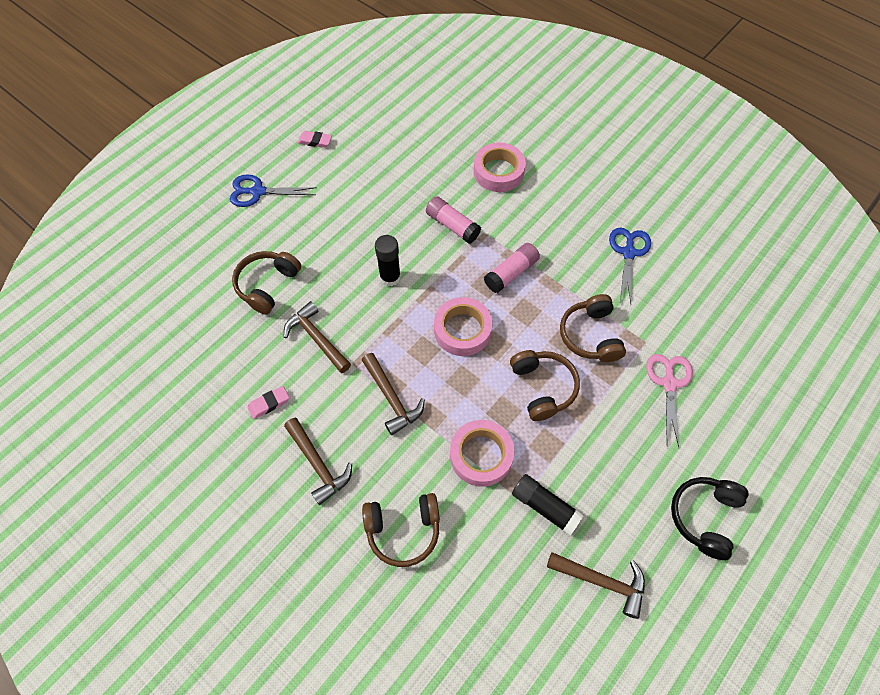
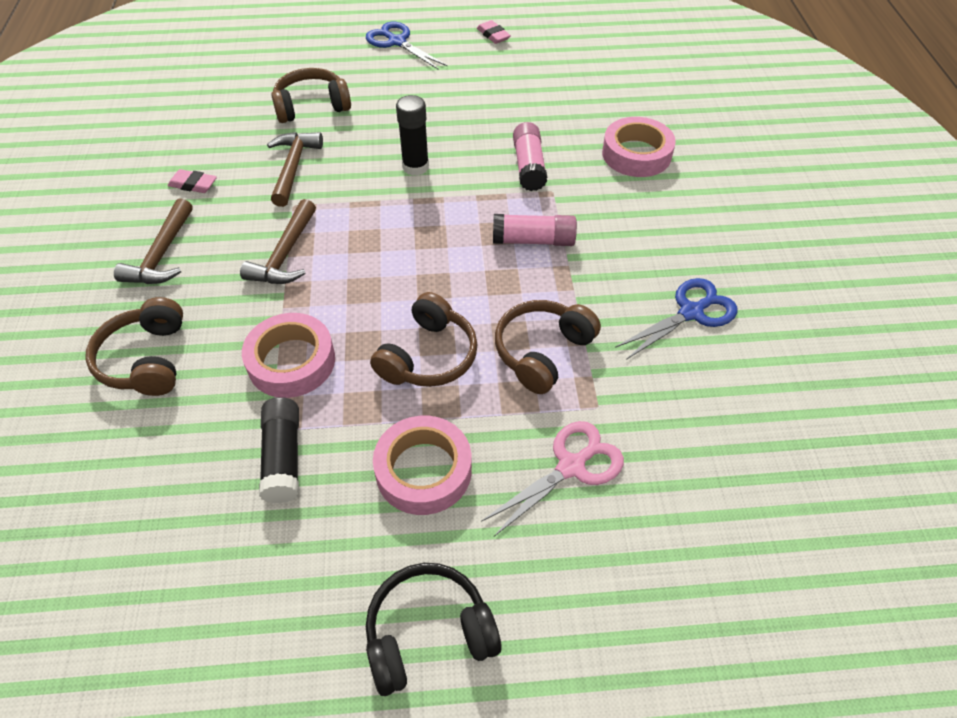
camera: 45 degrees right, 10 degrees down
brown headphones [362,493,440,567] -> brown headphones turned 45 degrees clockwise [85,297,183,396]
pink tape [434,297,493,356] -> pink tape moved to [373,416,472,515]
brown hammer [547,552,645,619] -> none

